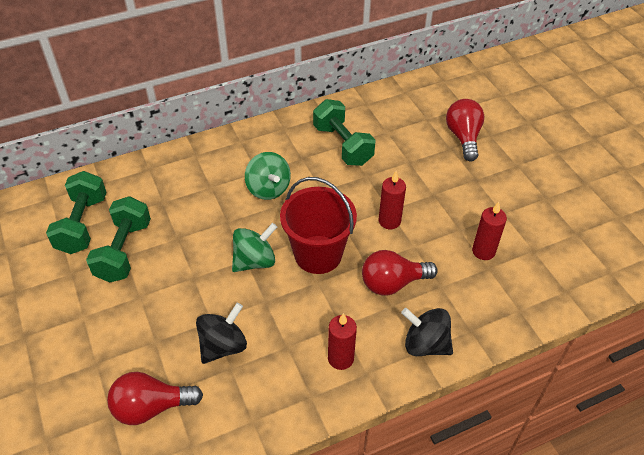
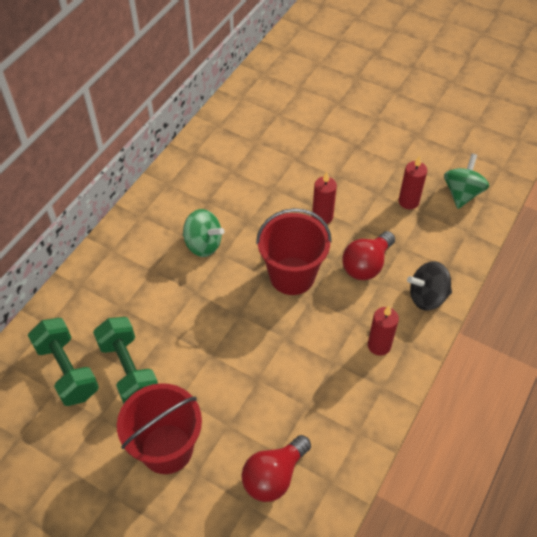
camera: 35 degrees left, 5 degrees up
black spinning top [196,303,247,364] -> none
green spinning top [232,223,277,272] -> green spinning top moved to [444,154,489,209]
green dumbbell [313,99,376,166] -> none
red light bulb [446,99,485,162] -> none
none -> red bucket [117,383,202,474]

